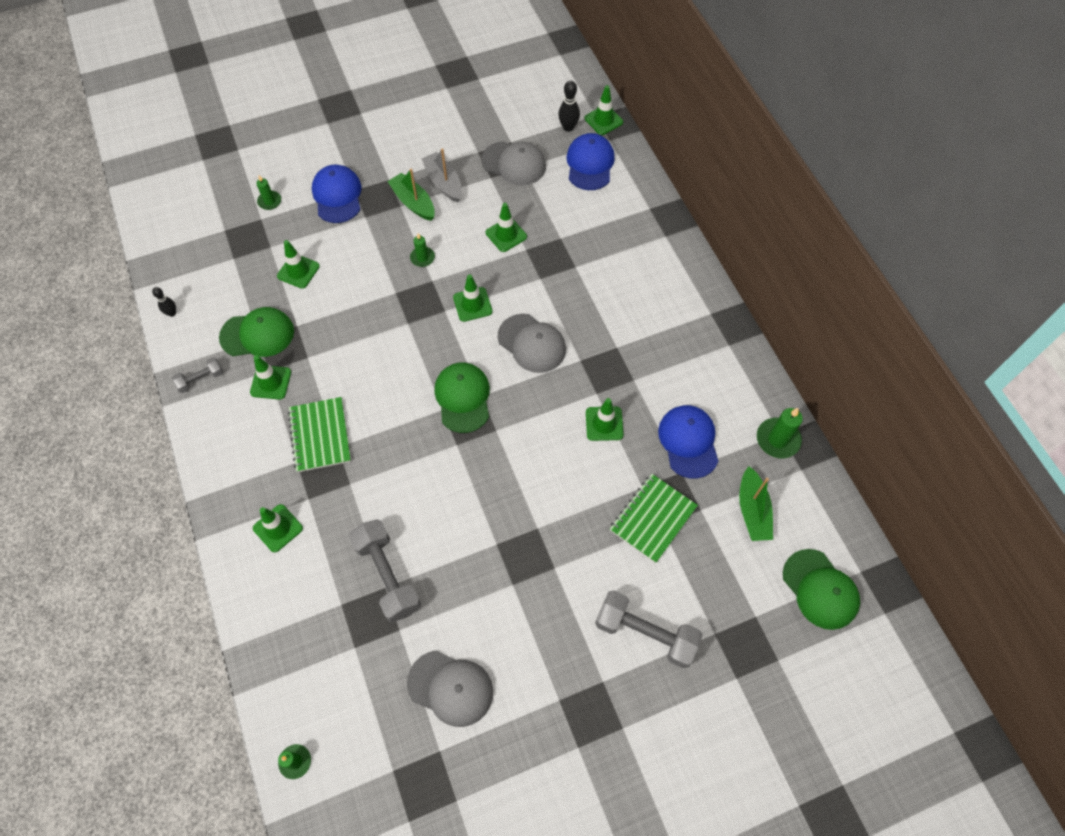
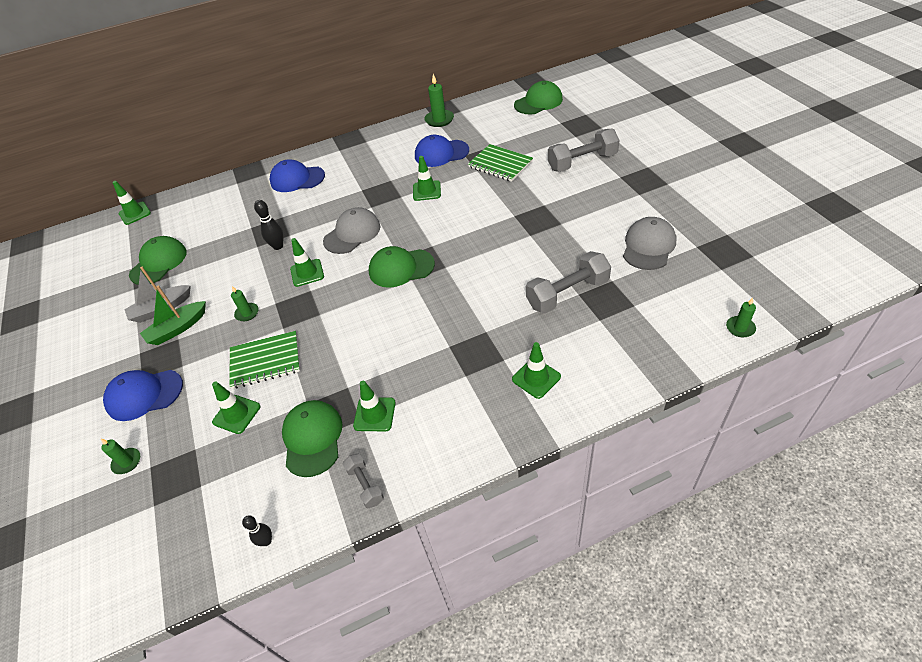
camera: 85 degrees left, 15 degrees down
green notebook [288,397,351,472] -> green notebook moved to [229,331,300,389]
grey cap [481,141,546,185] -> green cap [129,236,187,285]
green traffic cone [486,203,527,252] -> none
black bowling pin [558,80,580,132] -> black bowling pin moved to [254,200,284,250]
blue cap [566,133,615,190] -> blue cap moved to [270,159,325,192]
grey dumbbell [595,590,703,668] -> grey dumbbell turned 45 degrees clockwise [548,129,620,172]
green boat [739,466,773,541] -> none

